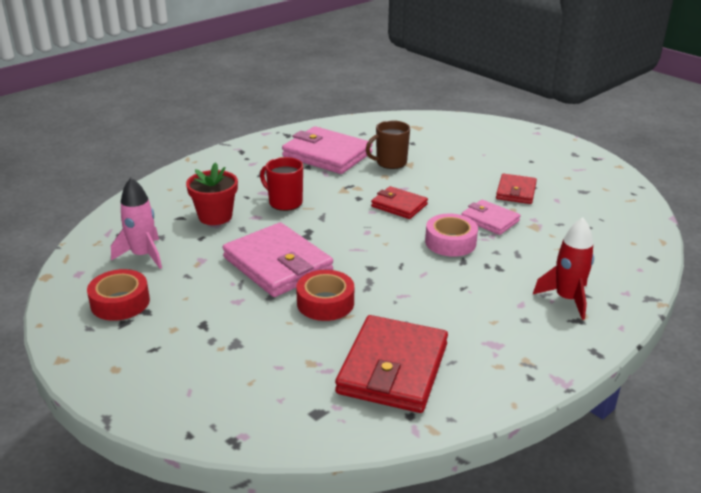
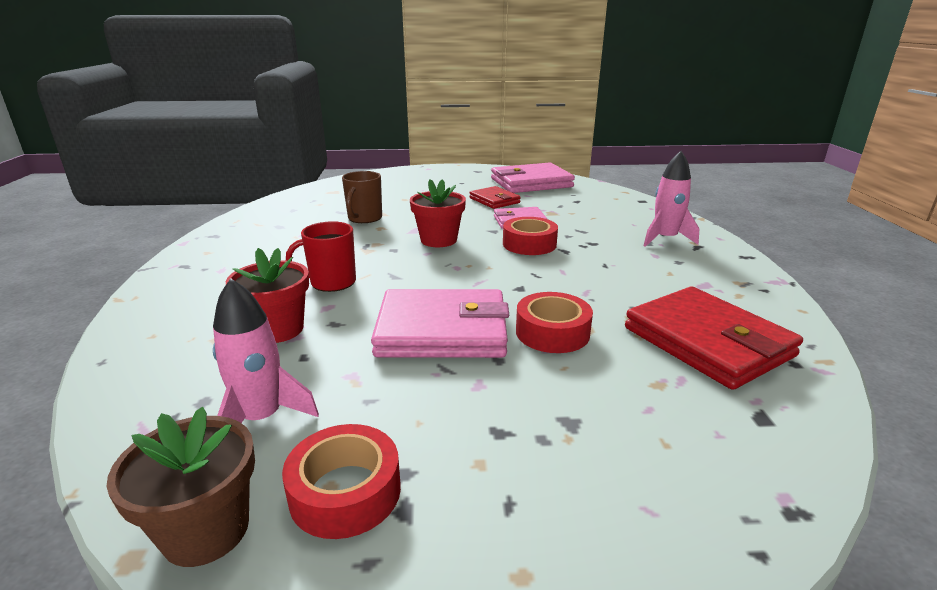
camera: 50 degrees left, 5 degrees down
pink wallet [282,126,372,174] -> pink wallet moved to [491,163,575,193]
red wallet [371,186,428,219] -> red flower pot [410,179,466,247]
pink tape [425,214,478,257] -> red tape [503,217,558,255]
red rocket [533,218,594,320] -> pink rocket [643,151,699,247]
none -> brown flower pot [106,407,255,567]

